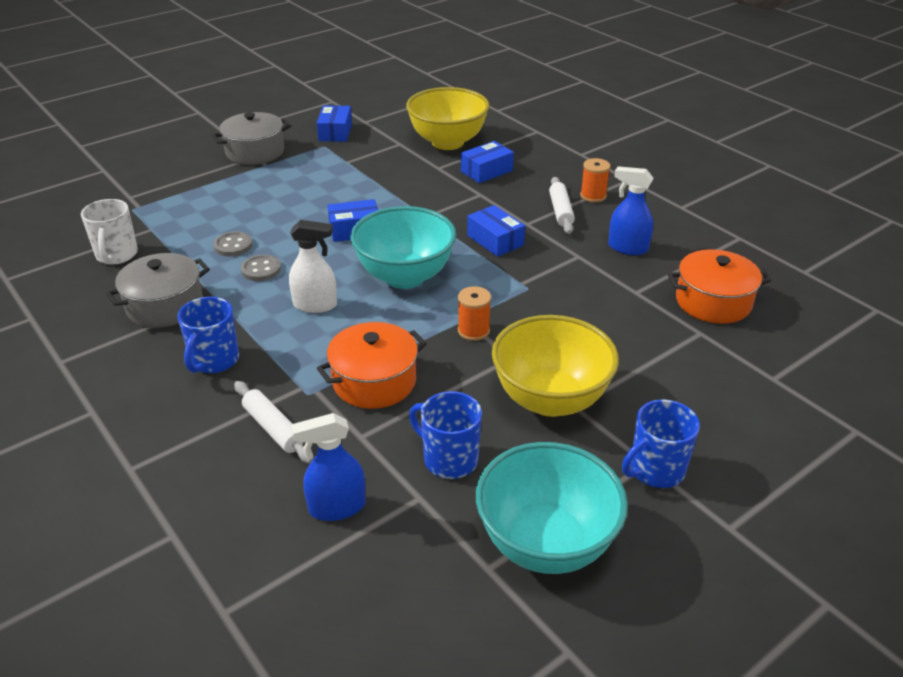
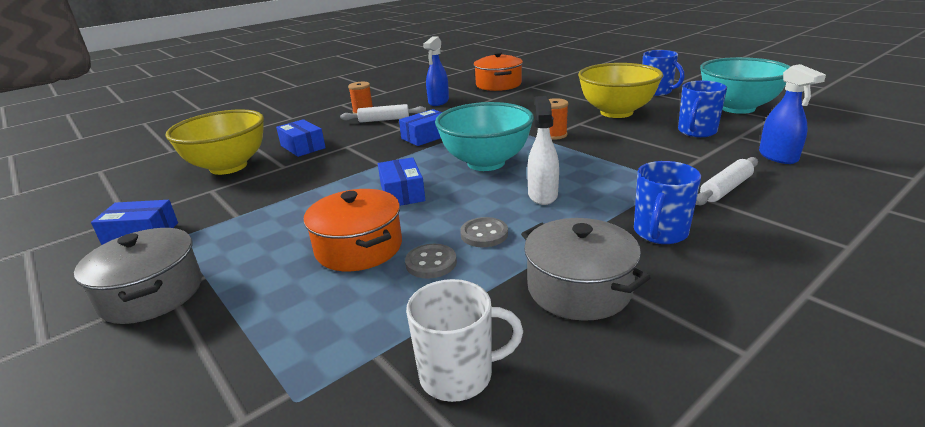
camera: 90 degrees left, 10 degrees down
blue mug [178,297,239,373] -> blue mug turned 105 degrees clockwise [634,161,701,244]
orange pot [317,322,427,409] -> orange pot moved to [303,189,402,271]

